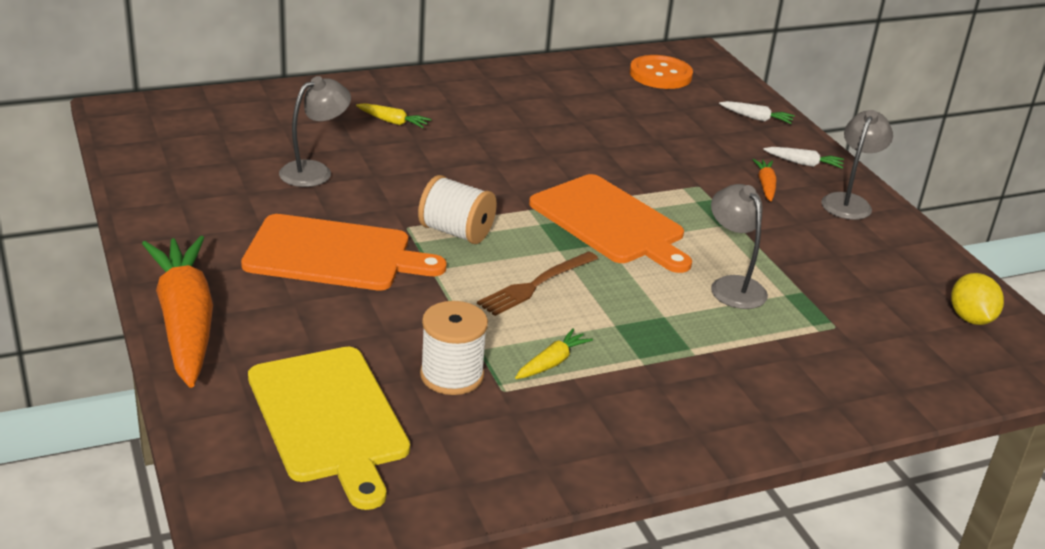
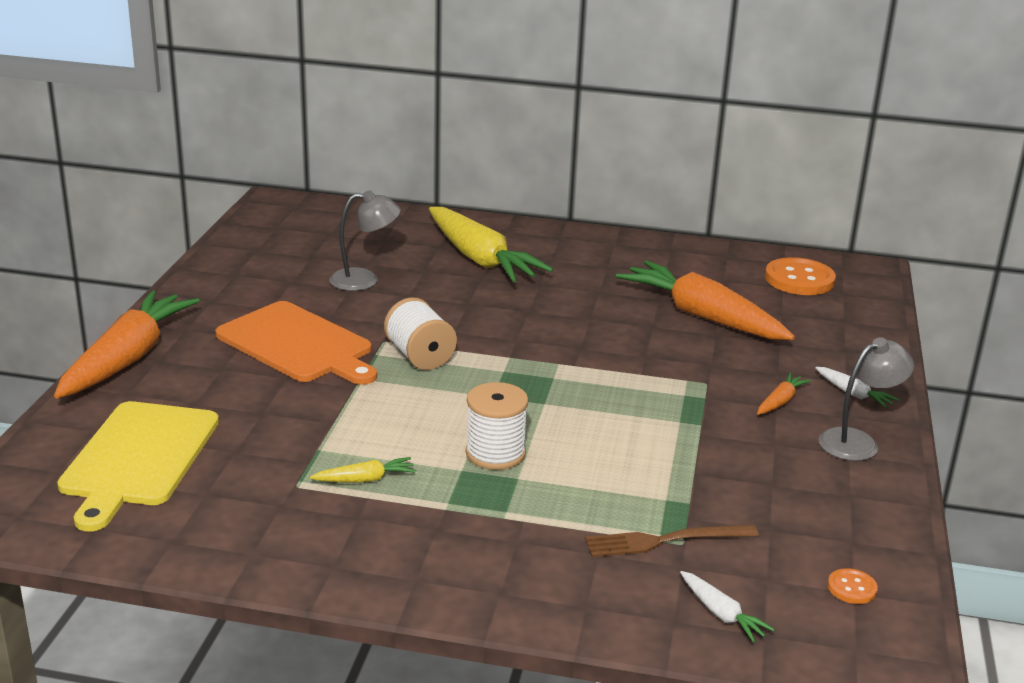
camera: 35 degrees right, 5 degrees down
yellow carrot [356,103,431,128] -> yellow carrot [429,207,553,282], size x2.41
white spool [420,301,488,395] -> white spool moved to [466,382,528,470]
brown fork [477,251,598,316] -> brown fork moved to [585,524,759,557]
orange cutting board [529,174,692,273] -> none
grey lamp [711,184,768,309] -> none
white carrot [719,101,795,124] -> white carrot moved to [680,571,775,642]
yellow lemon [951,273,1004,325] -> orange button [828,568,878,604]
none -> orange carrot [616,260,795,340]

